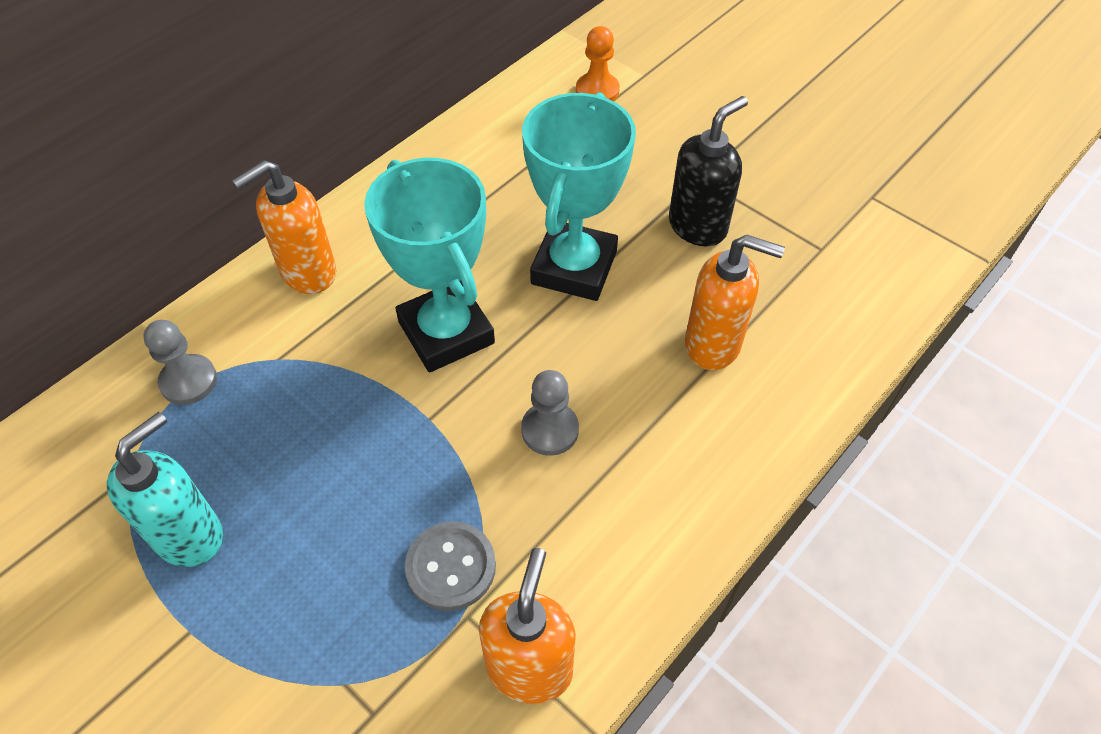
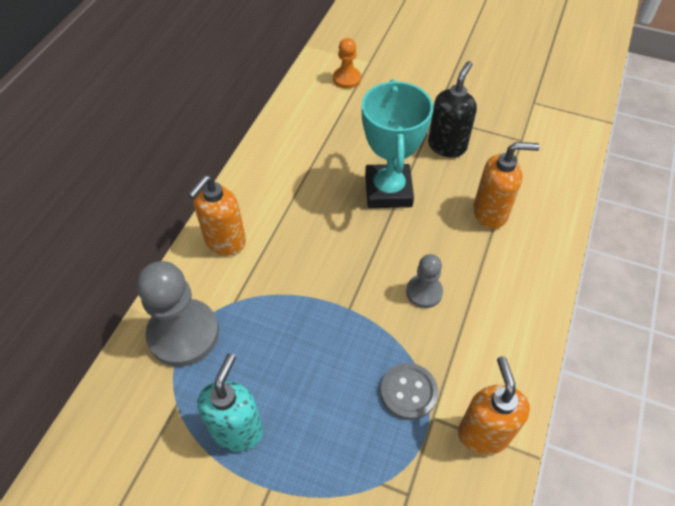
camera: 20 degrees left, 0 degrees up
grey pawn [143,320,217,405] -> grey pawn [137,261,219,367], size x1.86
turquoise trophy [364,158,495,372] -> none

